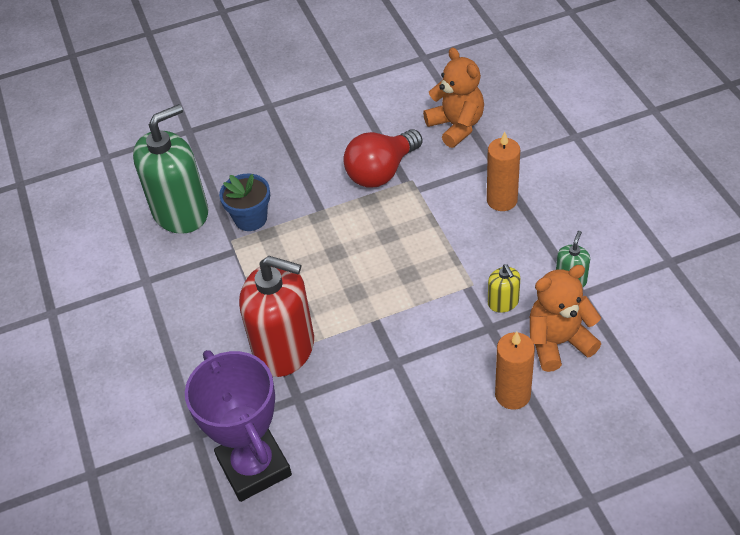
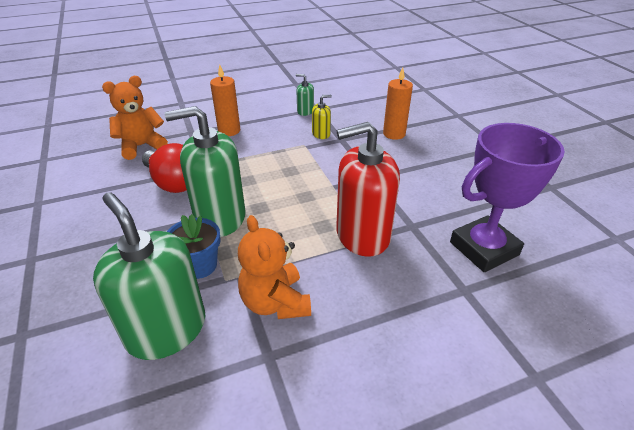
camera: 95 degrees left, 10 degrees down
red soap dispenser [239,256,314,377] -> red soap dispenser turned 120 degrees counterclockwise [336,122,400,257]
orange teddy bear [530,265,601,372] -> orange teddy bear moved to [238,215,311,319]
none -> green soap dispenser [165,106,246,237]

